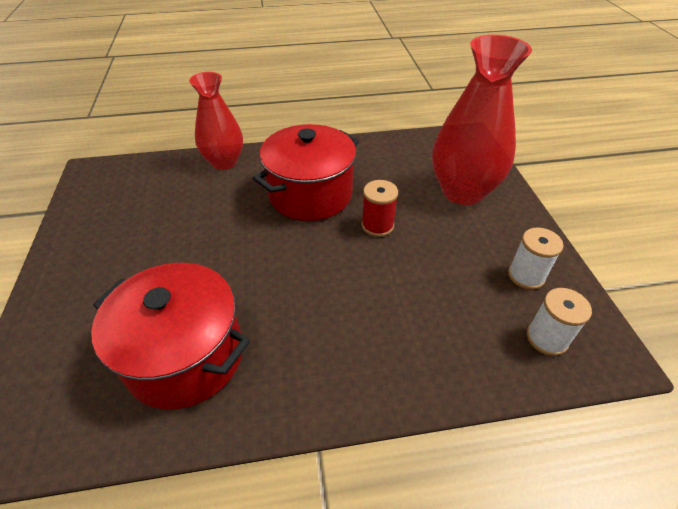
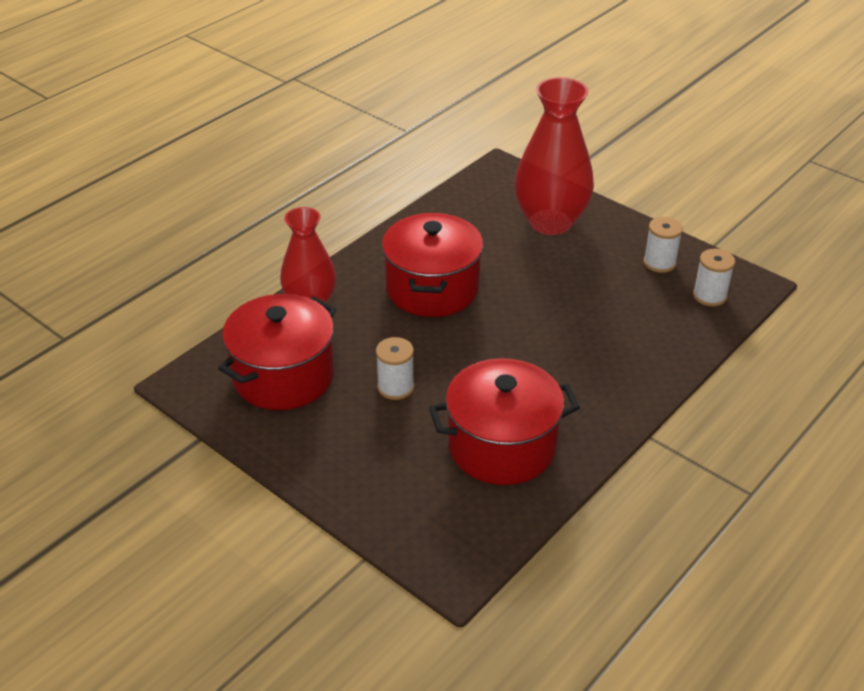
camera: 40 degrees left, 5 degrees down
red spool [362,180,398,237] -> none
none -> red pot [218,294,337,410]
none -> white spool [376,337,414,400]

